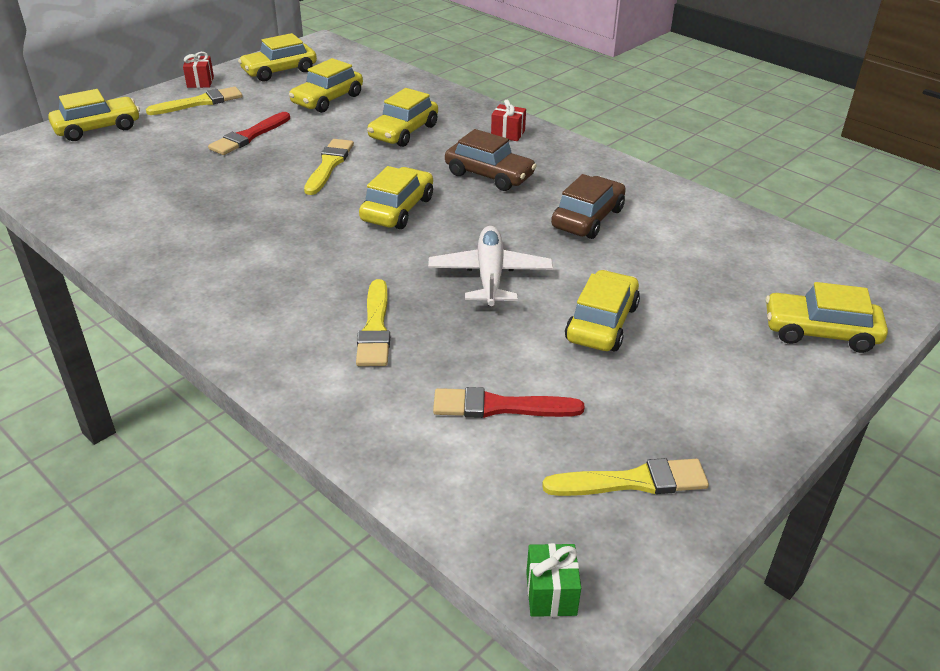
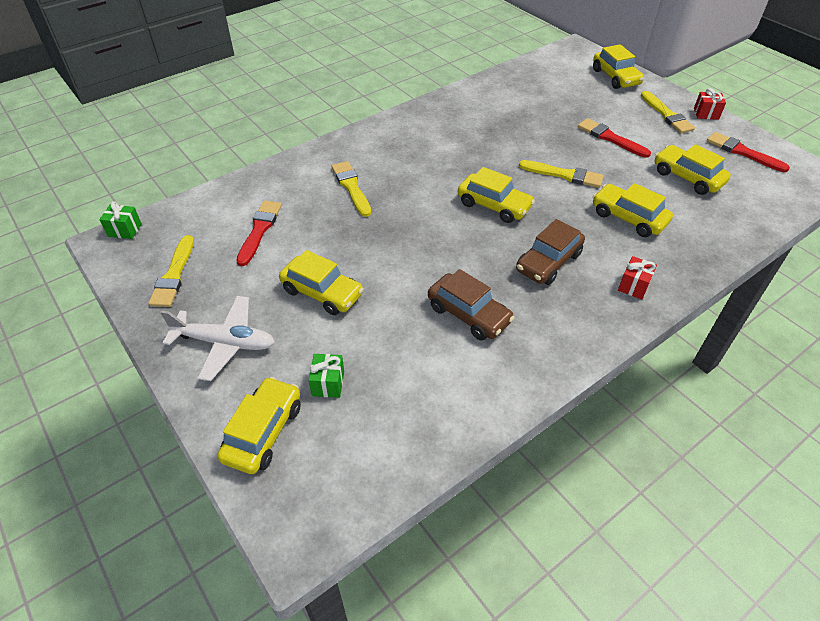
camera: 100 degrees right, 10 degrees up
yellow car [238,33,317,81] -> red brush [707,132,790,172]
yellow brush [356,279,390,366] -> yellow brush turned 60 degrees clockwise [331,161,371,217]
white plane [428,226,553,306] -> white plane moved to [160,296,275,381]
none -> green gift [309,354,344,398]

